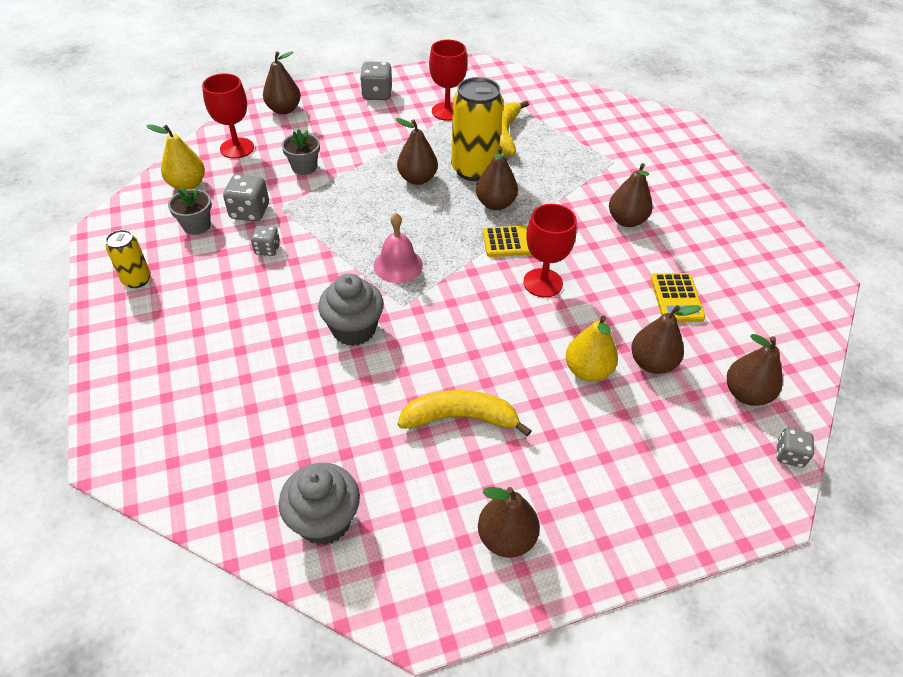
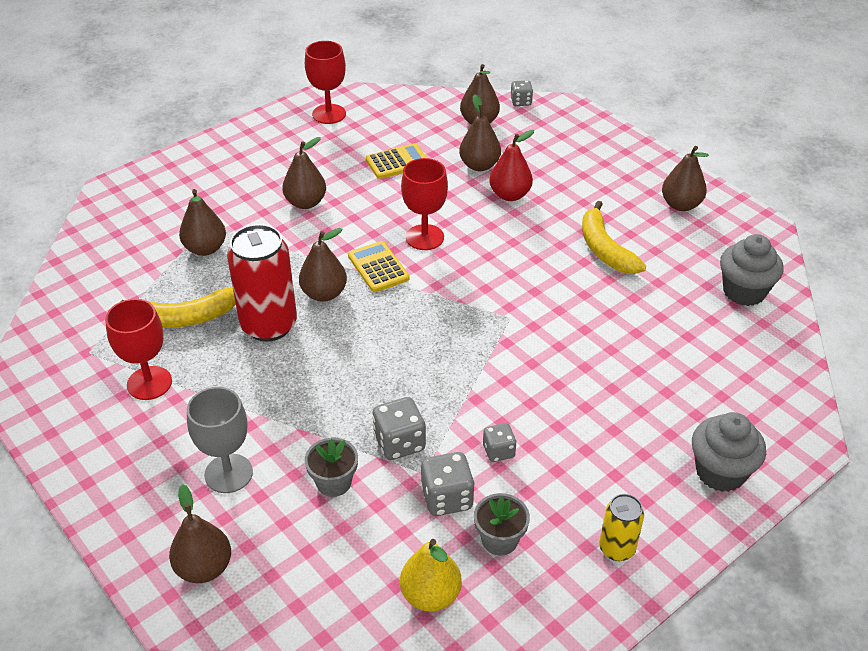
camera: 110 degrees left, 5 degrees down
red goblet [202,73,254,159] -> red goblet moved to [305,41,346,124]
grey cupcake [318,273,384,346] -> grey cupcake moved to [692,412,766,492]
grey dice [360,62,392,100] -> grey dice moved to [372,397,426,460]
pink bell [374,213,423,283] -> none
brown pear [396,118,438,185] -> brown pear moved to [179,189,226,256]
yellow can [451,77,503,181] -> red can [227,224,297,342]
yellow pear [566,316,618,382] -> red pear [489,130,534,201]
none -> grey goblet [187,387,253,493]

